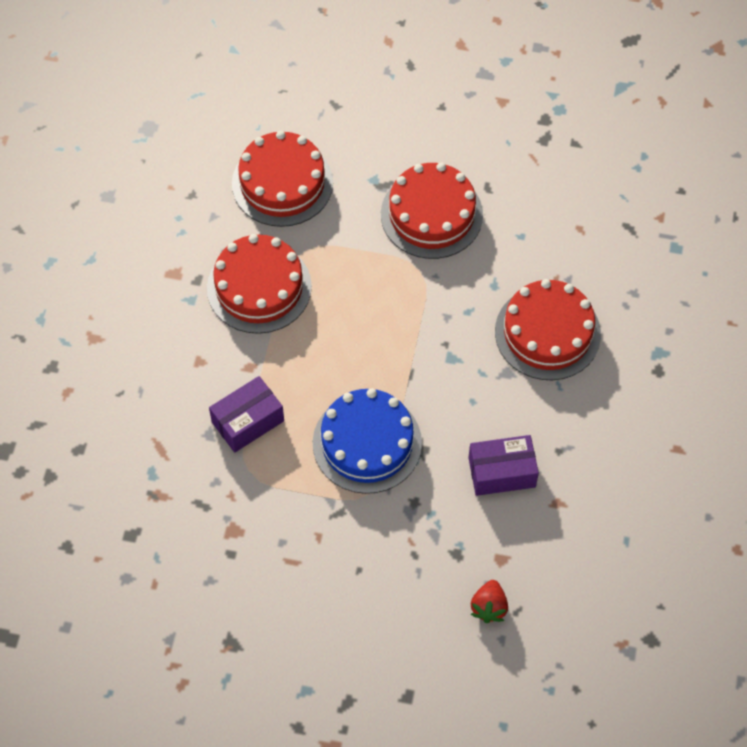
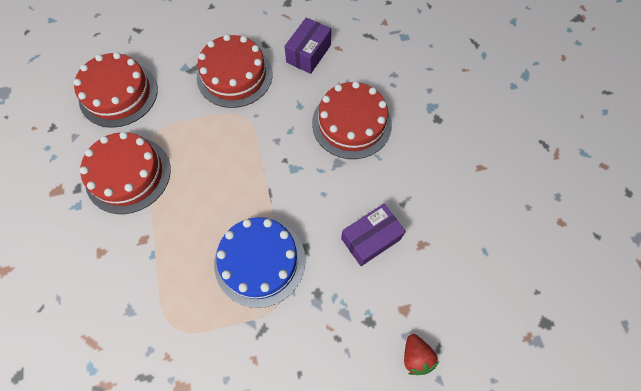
camera: 25 degrees left, 5 degrees up
purple box [209,376,284,453] -> purple box moved to [284,17,331,74]

